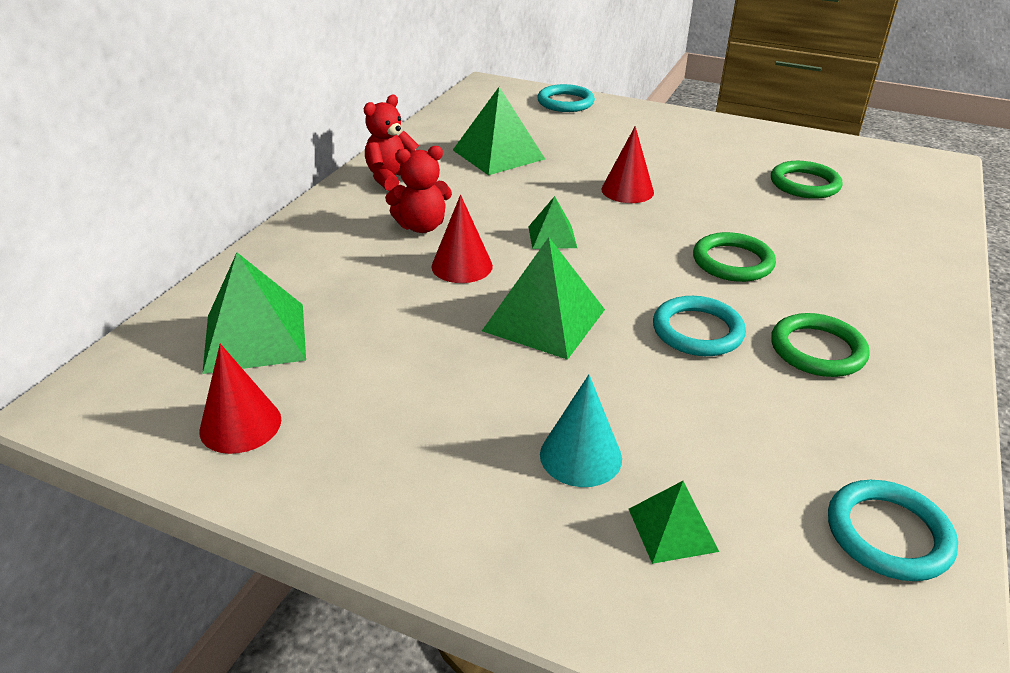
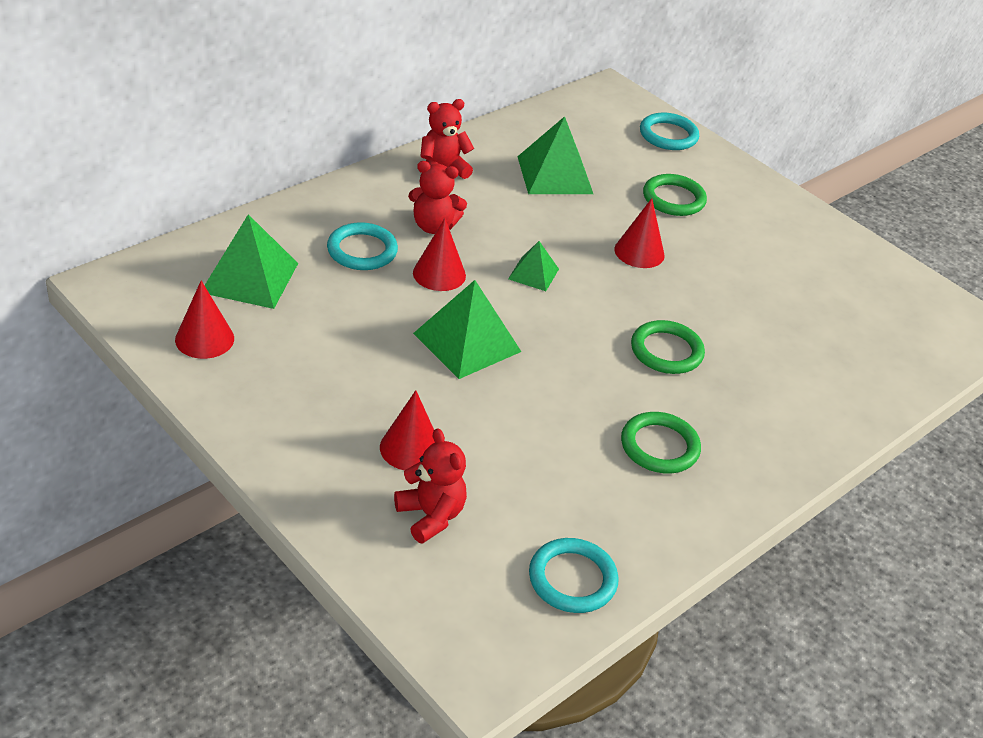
camera: 20 degrees right, 5 degrees up
turquoise cone [540,375,622,487] -> red cone [380,390,435,470]
green pyramid [629,481,719,564] -> red teddy bear [394,428,467,544]
turquoise ring [653,296,746,356] -> turquoise ring moved to [327,222,398,270]
green ring [771,161,842,199] -> green ring moved to [643,174,707,216]

